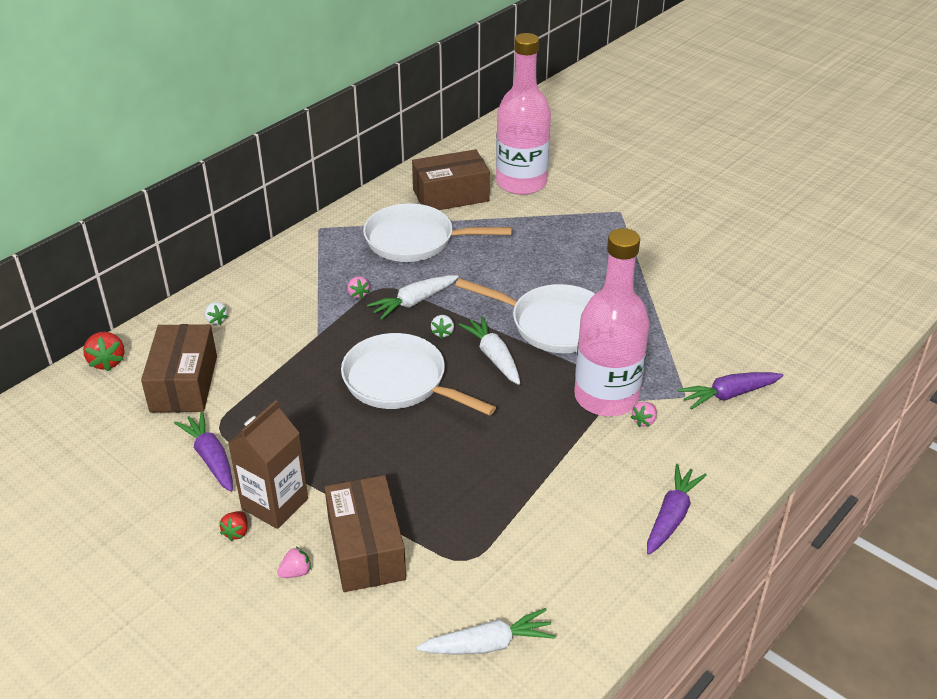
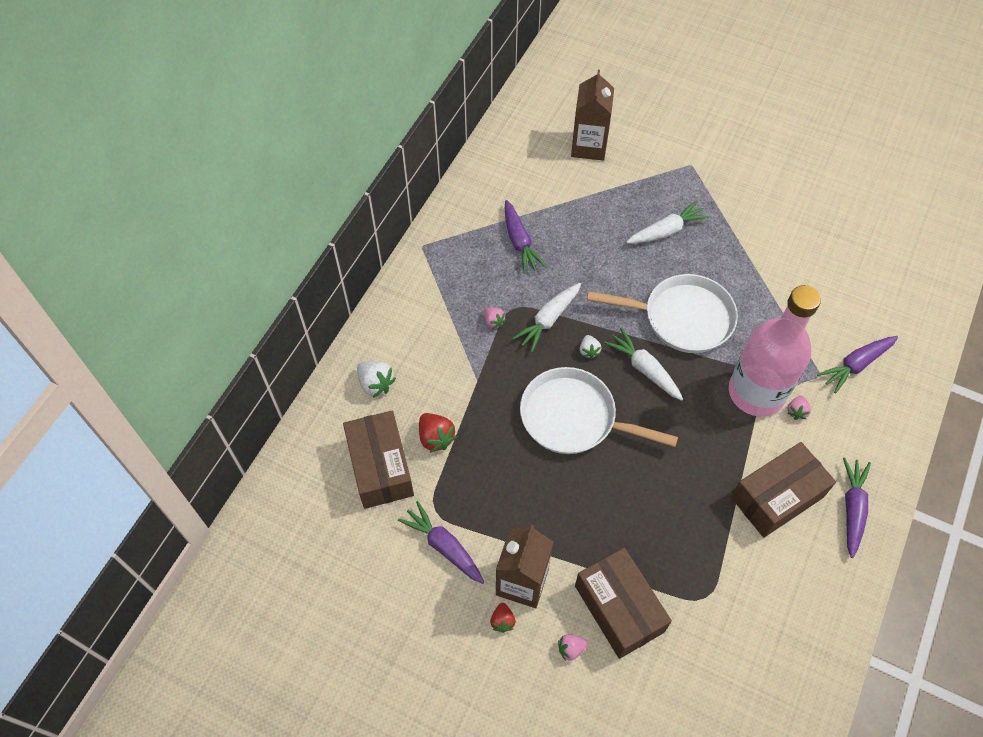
camera: 15 degrees left, 20 degrees up
red strawberry [83,332,125,371] -> red strawberry moved to [419,413,457,453]
white strawberry [205,302,228,325] -> white strawberry [357,361,396,398], size x1.62
pink strawberry [277,546,312,578] -> pink strawberry turned 150 degrees counterclockwise [558,634,588,661]
white pan [363,203,512,262] -> purple carrot [505,200,547,274]
brown box [412,149,490,210] -> brown box moved to [731,442,836,538]
white carrot [416,608,556,655] -> white carrot moved to [626,201,710,244]
pink bottle [496,33,551,195] -> brown carton [571,70,614,161]

